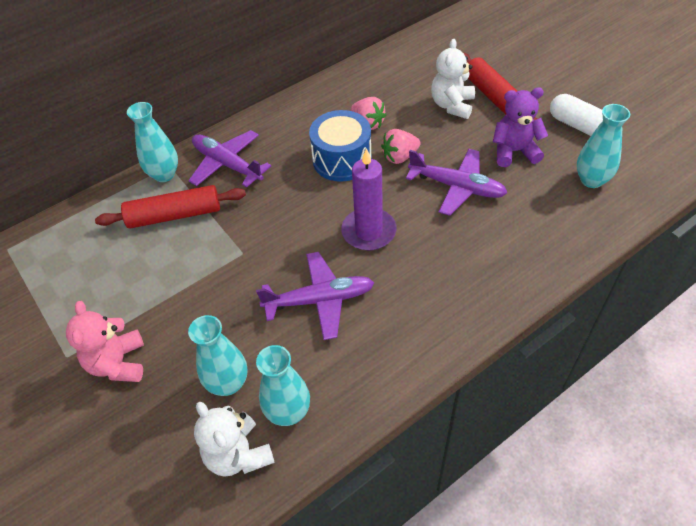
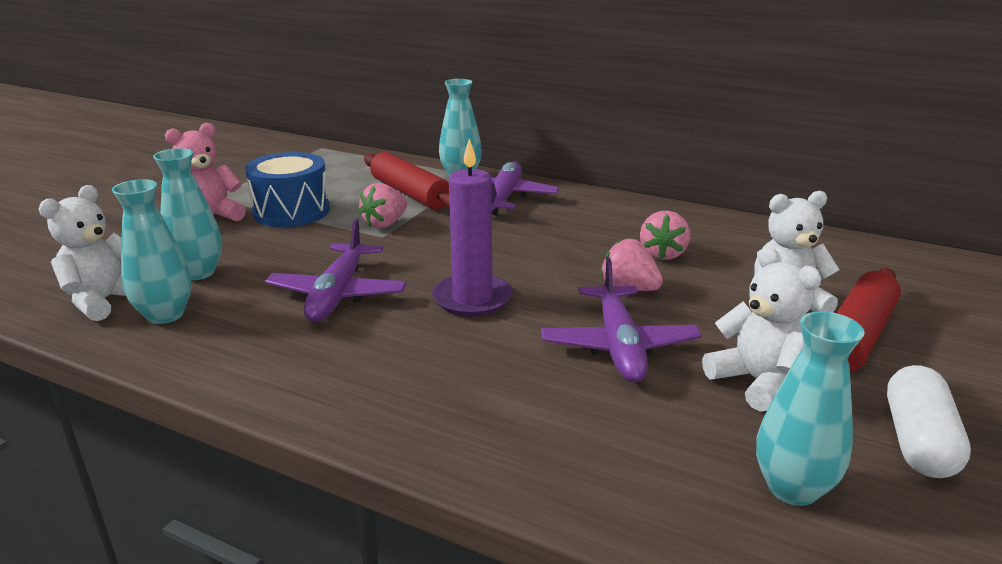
camera: 60 degrees right, 25 degrees down
purple plane [256,252,374,340] -> purple plane turned 45 degrees clockwise [265,218,407,322]
blue drum [309,110,372,182] -> blue drum moved to [245,152,330,227]
purple teddy bear [493,87,548,167] -> white teddy bear [702,247,822,412]
none -> pink strawberry [358,183,407,229]

